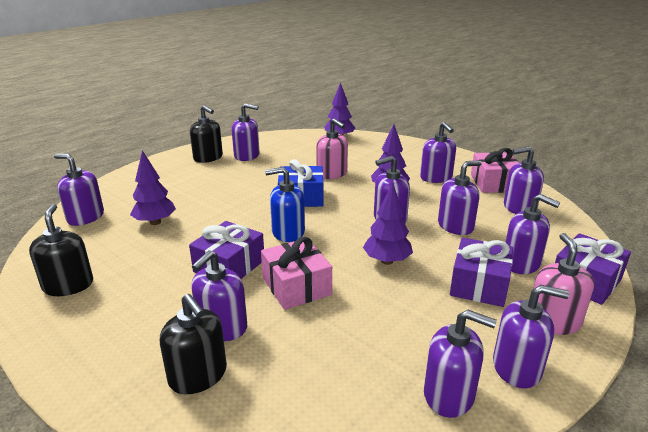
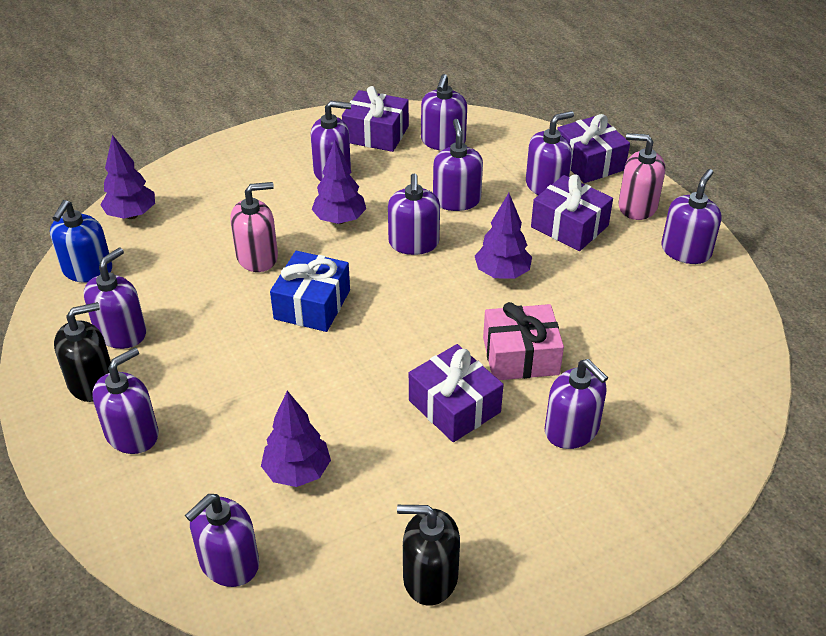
camera: 70 degrees left, 15 degrees up
black soap dispenser [160,294,227,394] -> none
blue soap dispenser [265,167,305,242] -> blue soap dispenser moved to [50,200,112,283]
purple soap dispenser [424,310,497,418] -> purple soap dispenser moved to [92,347,159,454]
pink gift [471,148,518,193] -> purple gift [342,86,409,152]

